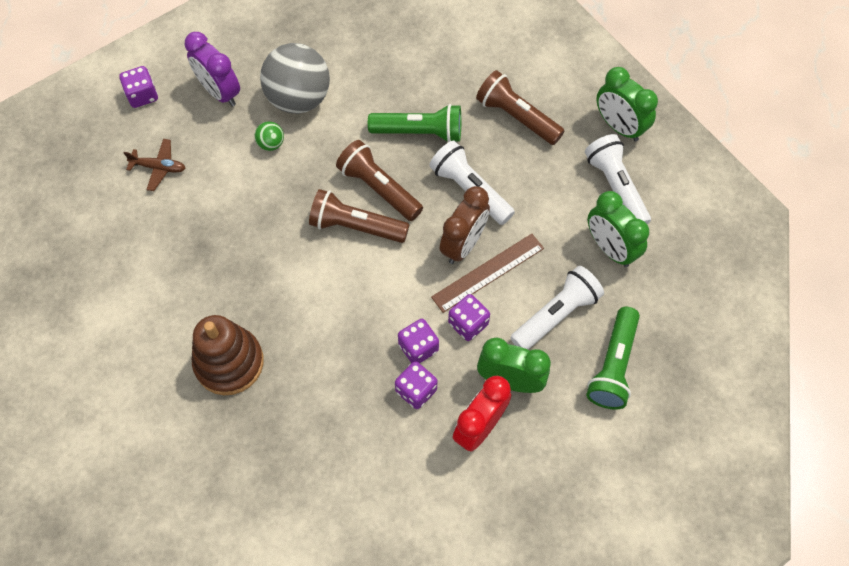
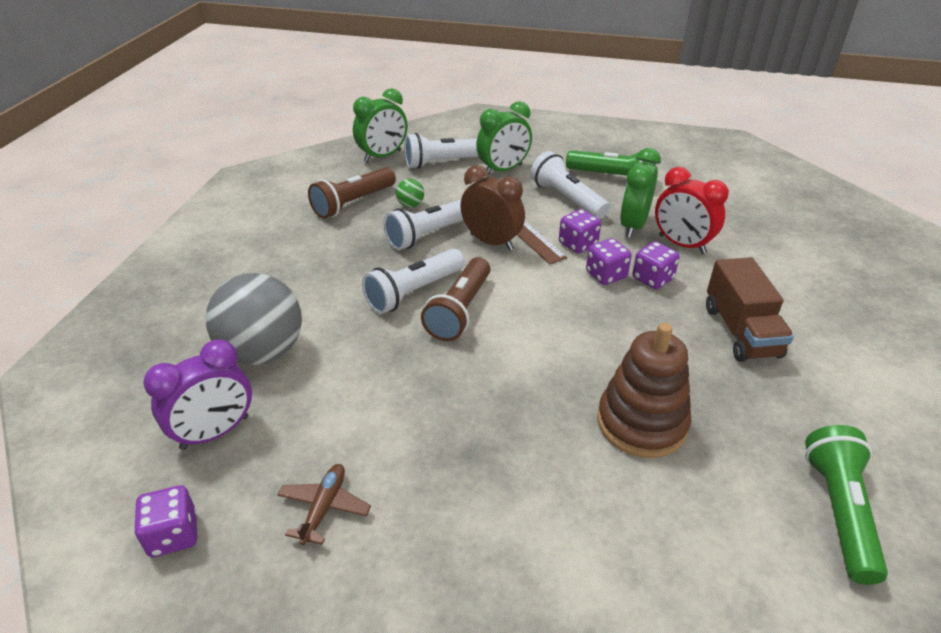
camera: 85 degrees left, 25 degrees down
green ball [255,121,284,151] -> green ball moved to [396,179,424,208]
brown flashlight [336,140,423,221] -> white flashlight [362,249,465,314]
green flashlight [368,104,461,142] -> green flashlight moved to [805,425,888,585]
none -> brown truck [706,257,794,362]

